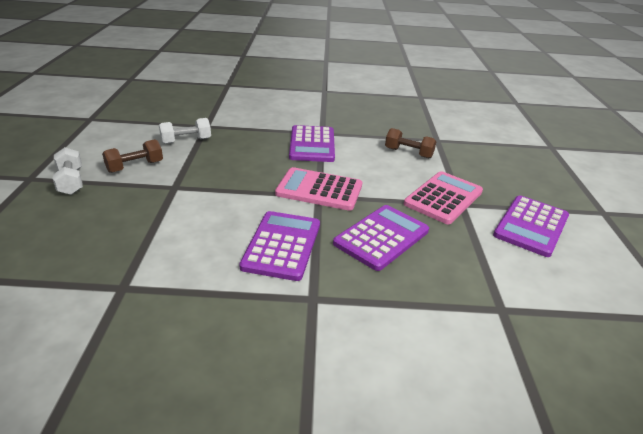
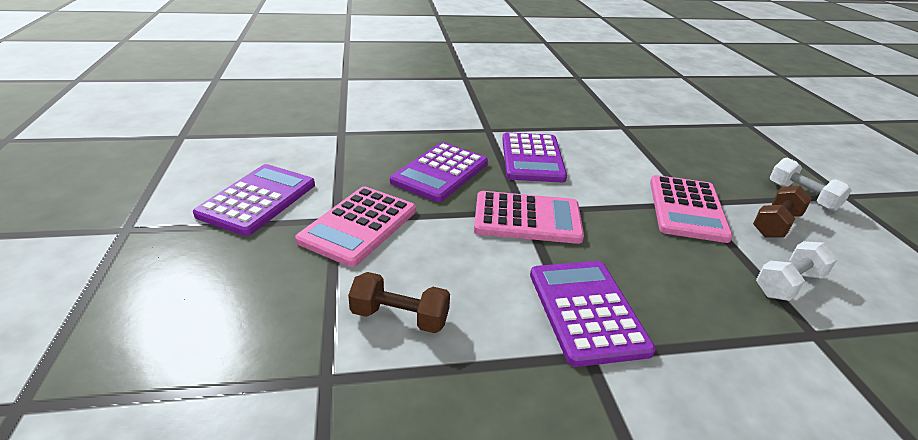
camera: 170 degrees right, 0 degrees up
none -> pink calculator [650,175,733,243]

